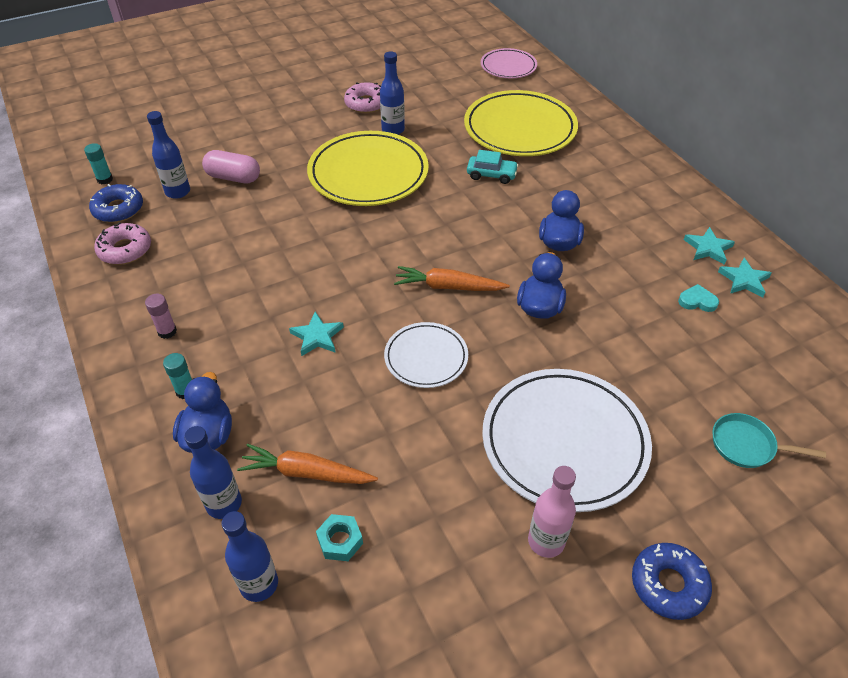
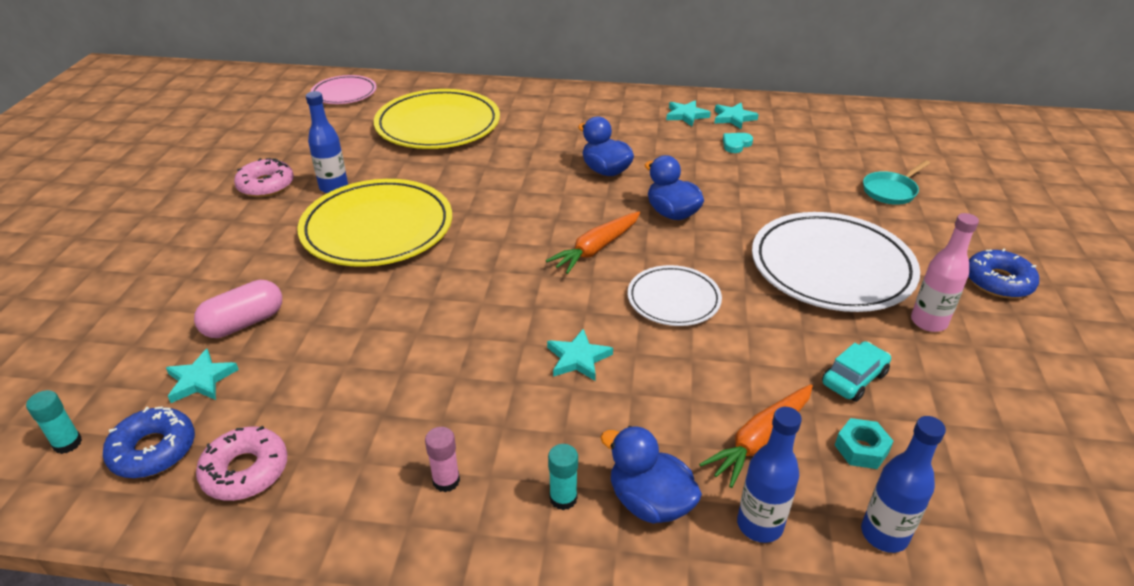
camera: 55 degrees left, 10 degrees down
blue bottle [147,111,190,199] -> turquoise star [166,349,239,403]
turquoise car [467,150,519,184] -> turquoise car moved to [822,341,891,402]

